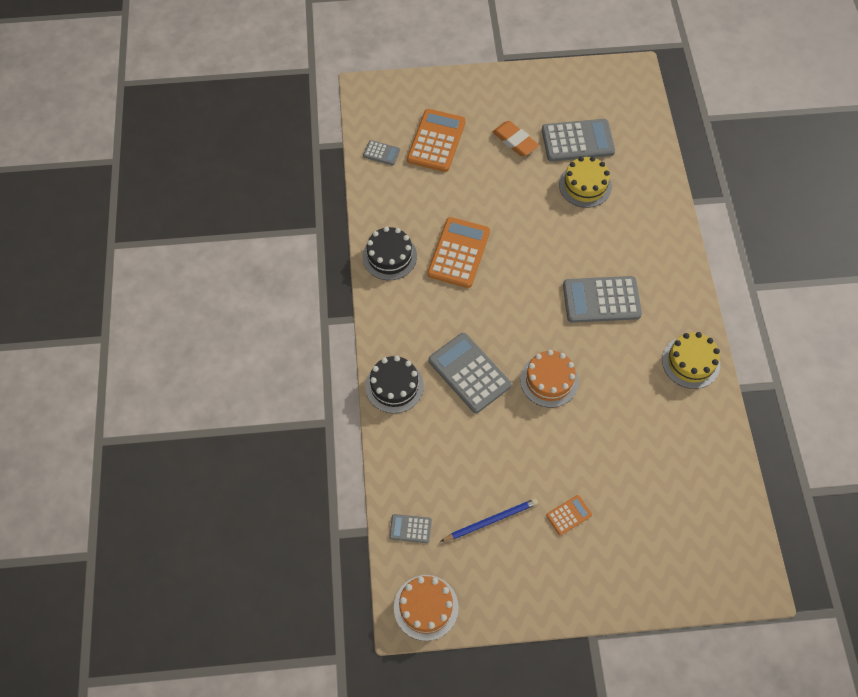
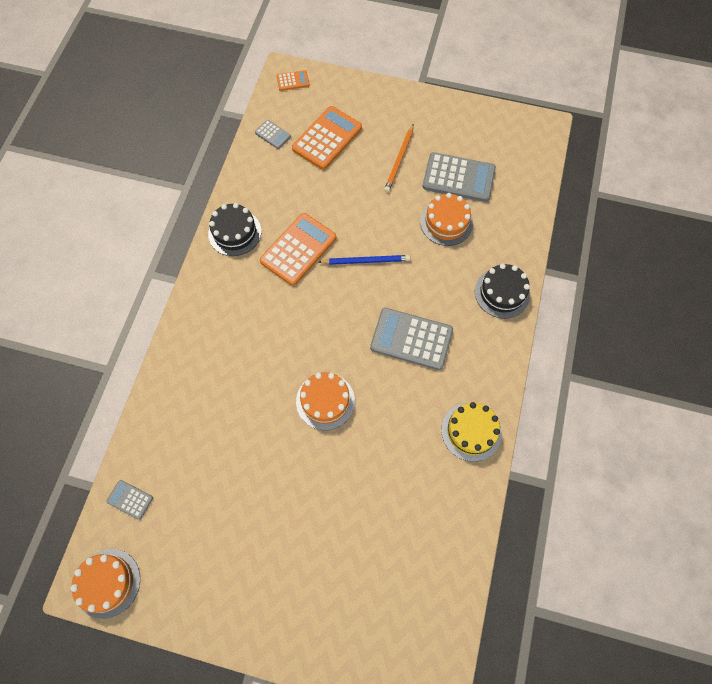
camera: 20 degrees right, 5 degrees up
black cake [365,356,424,413] -> black cake moved to [475,263,530,319]
grey calculator [429,333,511,413] -> none
blue pencil [440,498,538,542] -> blue pencil moved to [319,255,410,265]
orange eraser [492,121,539,156] -> orange pencil [384,124,414,193]
orange calculator [546,495,592,535] -> orange calculator moved to [277,70,310,91]
yellow cake [559,156,612,208] -> orange cake [420,193,473,246]

